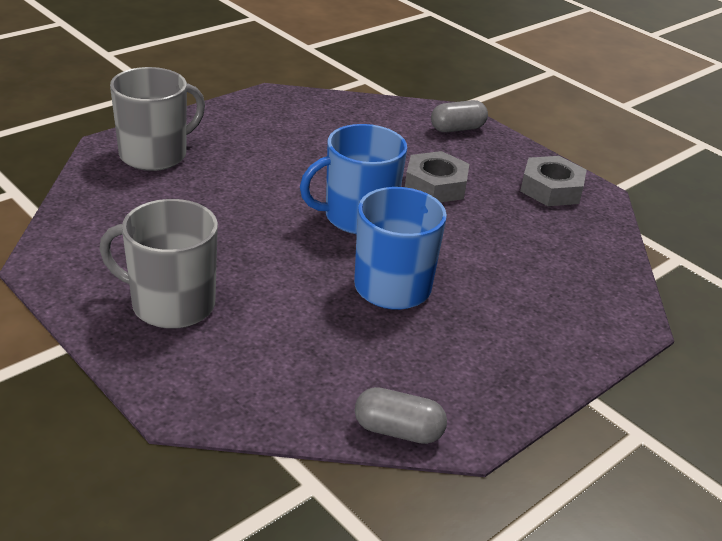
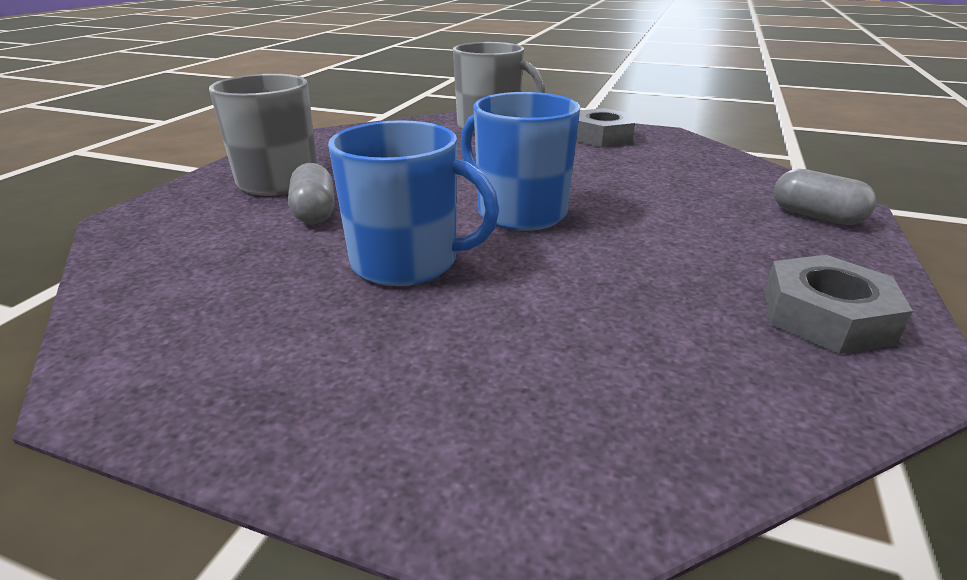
camera: 65 degrees right, 5 degrees down
grey capsule [355,387,447,444] -> grey capsule moved to [288,163,334,224]
grey nut [405,151,469,202] -> grey nut moved to [576,108,635,148]

